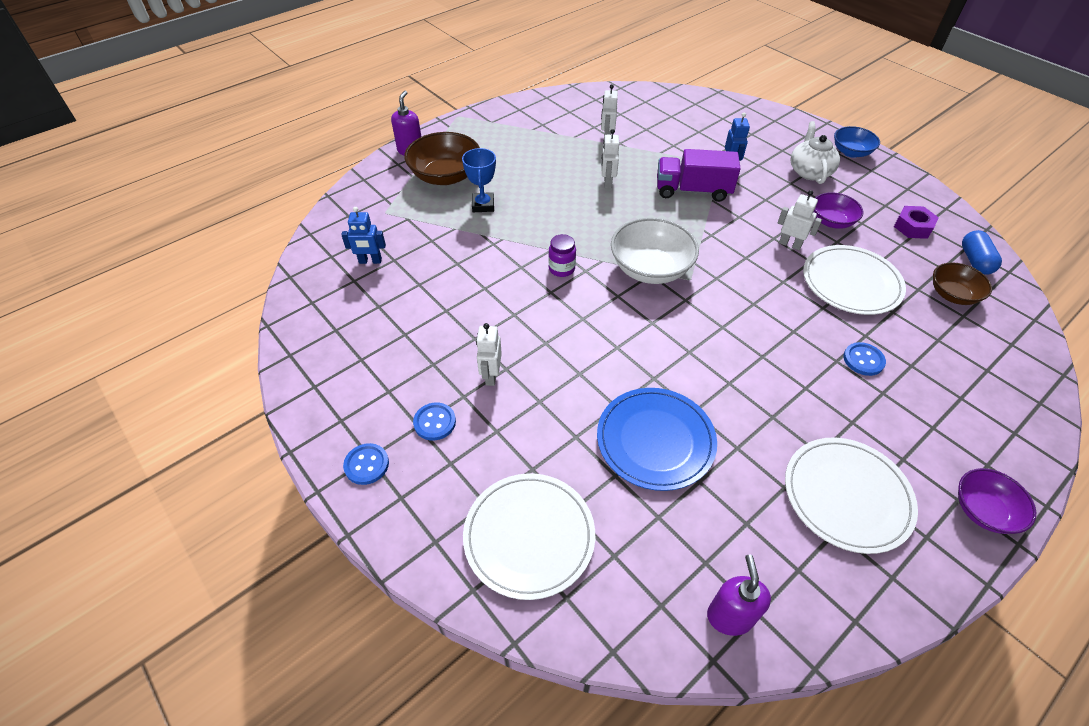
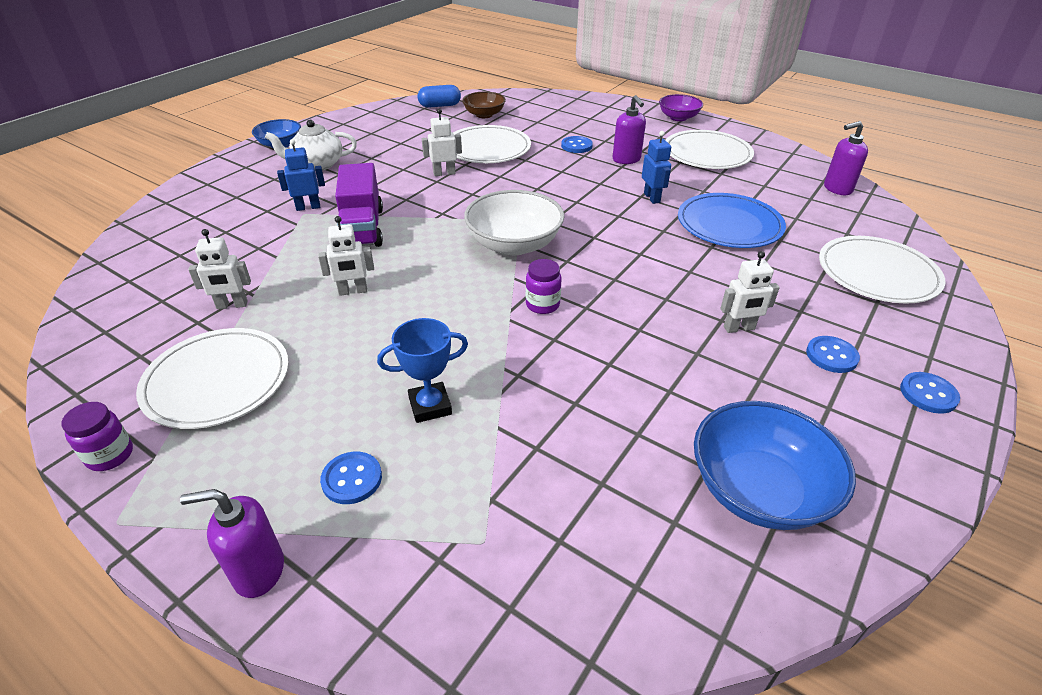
camera: 105 degrees left, 10 degrees down
blue robot [341,207,386,264] -> blue robot moved to [642,131,671,204]
brown bowl [404,132,480,185] -> blue button [320,452,382,504]
white robot [777,190,822,250] -> white robot turned 60 degrees clockwise [422,109,462,176]
purple bowl [814,192,864,229] -> none
purple nut [894,206,939,239] -> none
none -> purple jar [61,402,133,471]
none -> white plate [136,328,289,429]
none -> purple soap dispenser [613,95,646,164]
none -> blue bowl [694,401,856,530]

